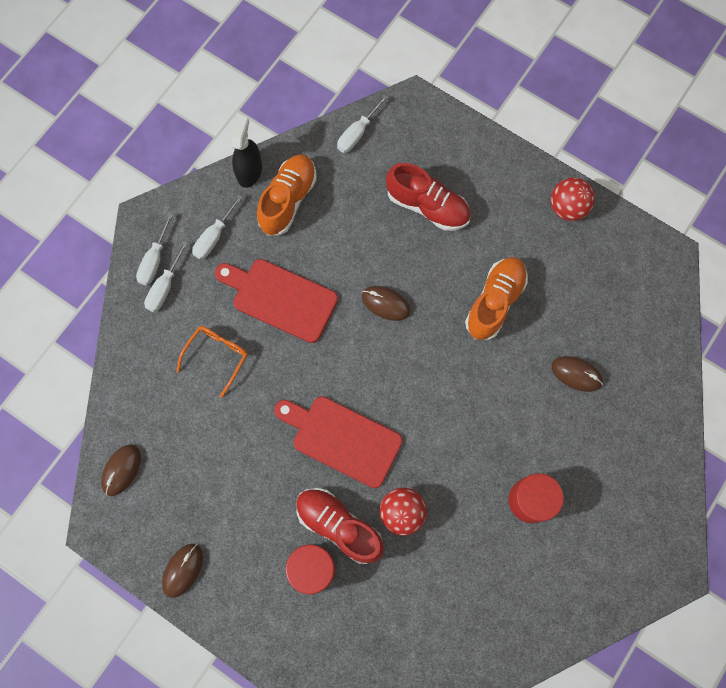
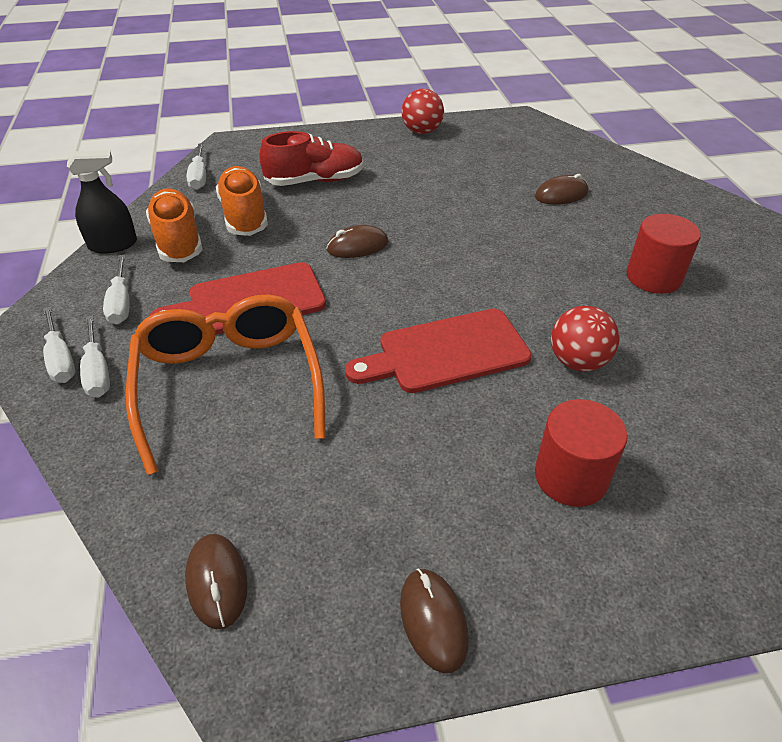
camera: 45 degrees left, 30 degrees down
orange glasses [176,326,248,398] -> orange glasses [126,294,326,475], size x1.97
black spray bottle [231,115,262,188] -> black spray bottle turned 105 degrees clockwise [67,150,137,254]
red shoe [296,488,384,564] -> none
orange shoe [465,257,528,340] -> orange shoe moved to [216,166,268,236]

